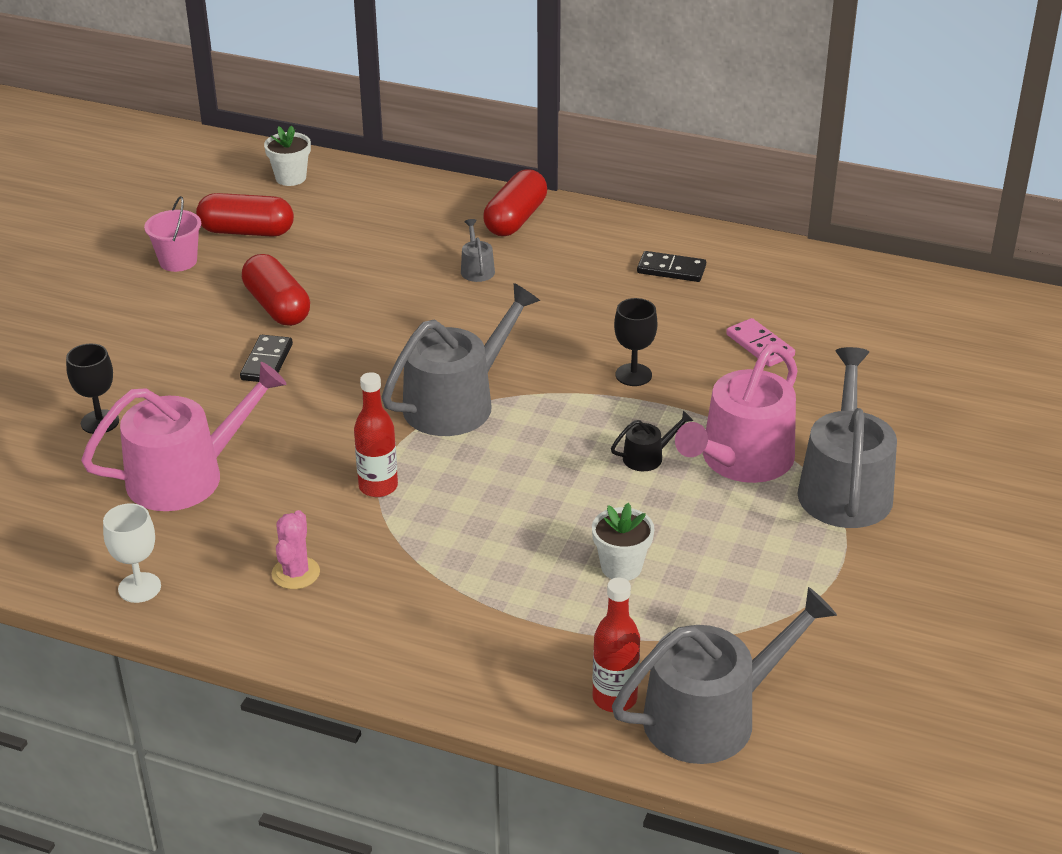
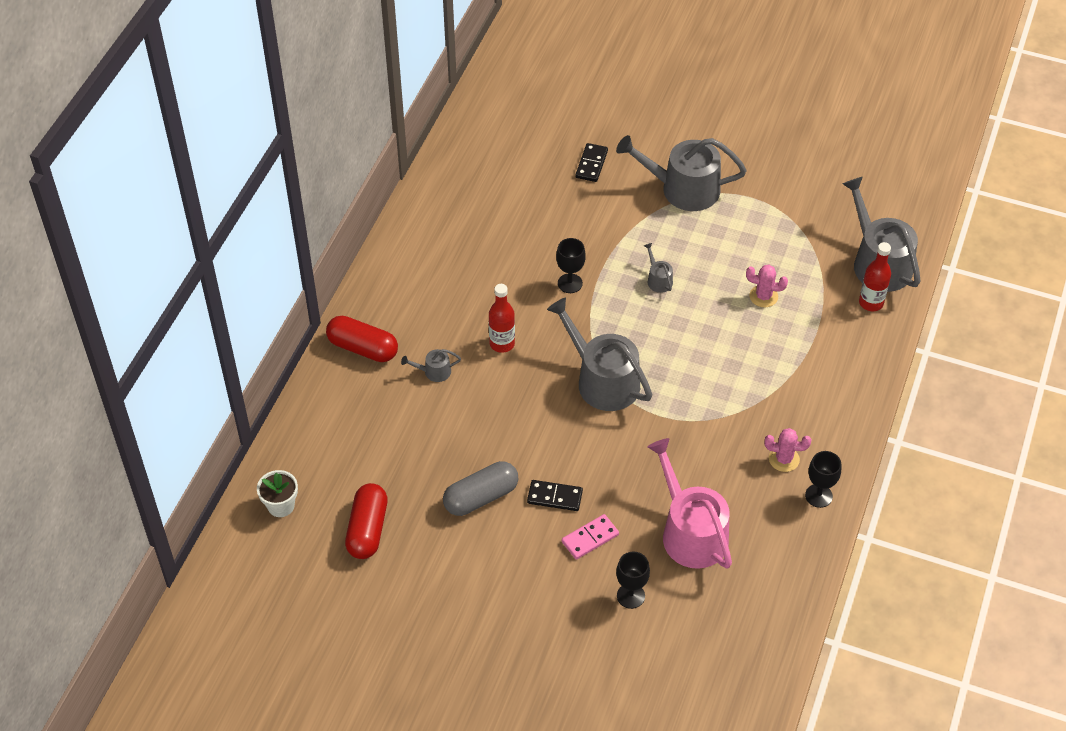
camera: 90 degrees left, 15 degrees up
white goblet [103,503,161,603] -> none
pink bucket [144,196,201,272] -> none
red capsule [242,254,310,326] -> grey capsule [443,461,518,516]
red bottle [354,372,398,497] -> red bottle moved to [489,284,515,353]
white flower pot [592,503,654,581] -> pink cactus [746,265,788,308]
black watering can [611,411,693,471] -> grey watering can [644,243,673,293]
black domino [637,251,706,282] -> black domino moved to [575,143,608,182]
pink watering can [675,344,798,483] -> none
pink domino [726,318,795,367] -> pink domino moved to [562,514,619,560]
none -> black goblet [805,451,841,508]

